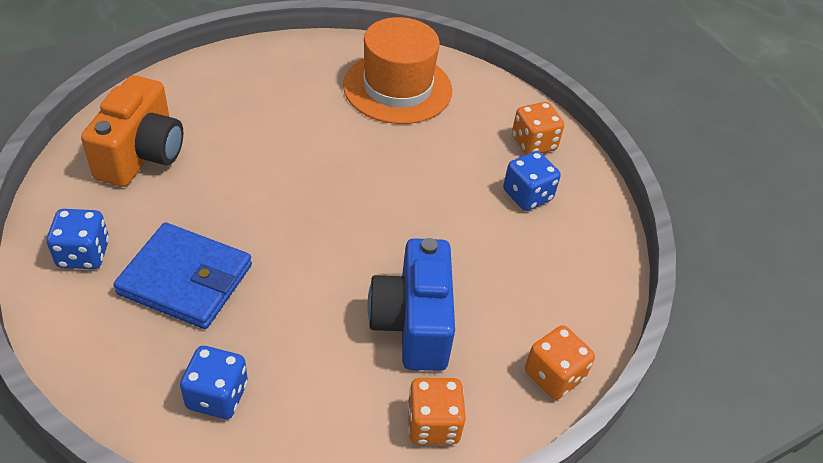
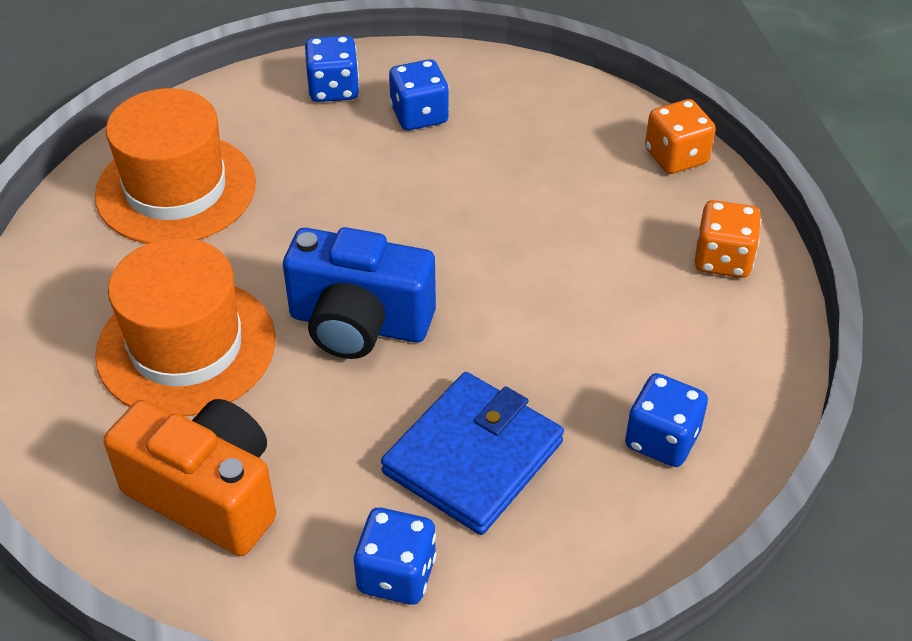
camera: 70 degrees left, 0 degrees up
blue camera [368,238,455,371] -> blue camera moved to [283,227,436,359]
orange dice [512,102,564,155] -> blue dice [305,36,360,102]
none -> orange hat [95,238,275,416]

